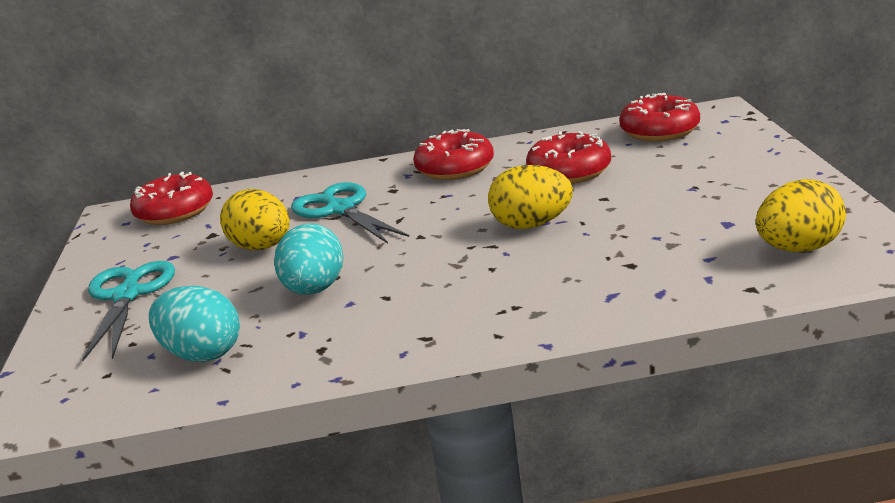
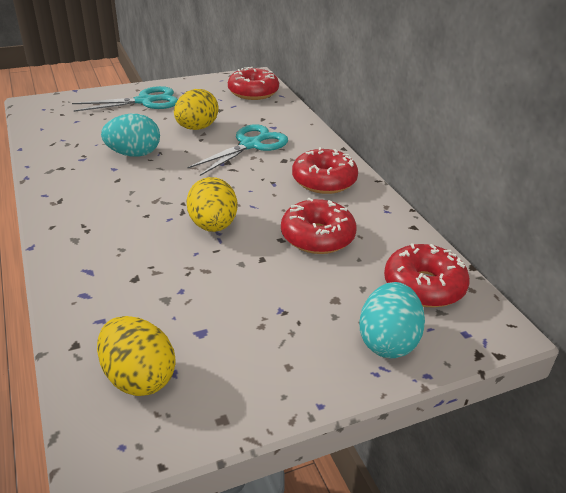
camera: 70 degrees right, 10 degrees up
turquoise egg [149,286,240,362] -> turquoise egg moved to [359,282,425,358]

